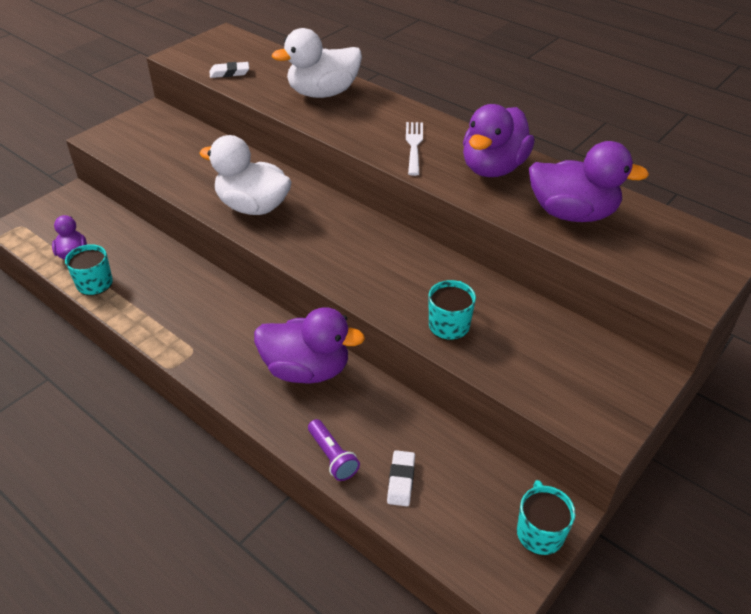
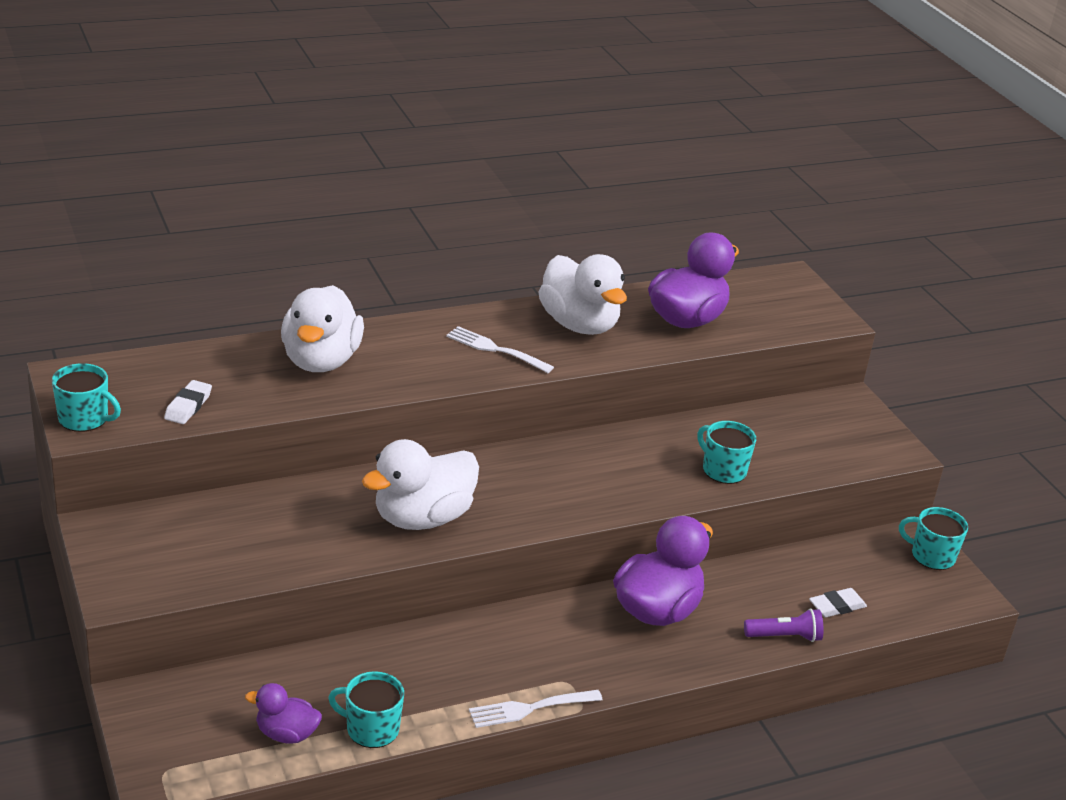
camera: 65 degrees left, 10 degrees down
white eraser [387,450,415,506] -> white eraser turned 60 degrees counterclockwise [809,588,867,617]
purple duck [463,104,535,177] -> white duck [538,254,627,335]
none -> turquoise mug [52,363,121,432]
none -> white fork [469,690,602,728]

